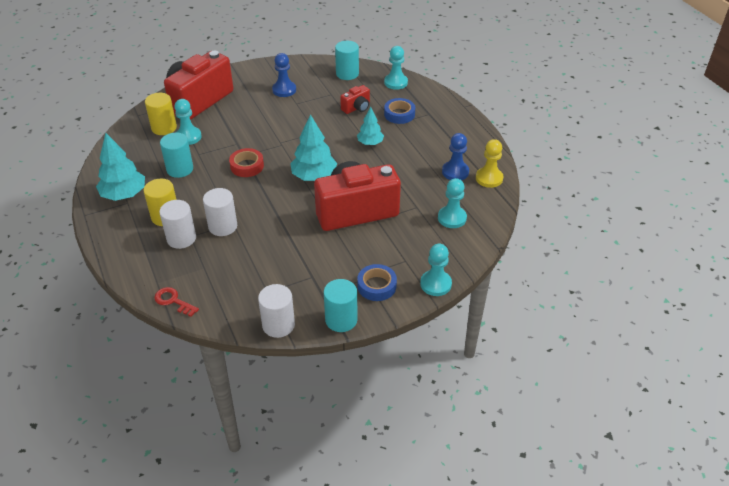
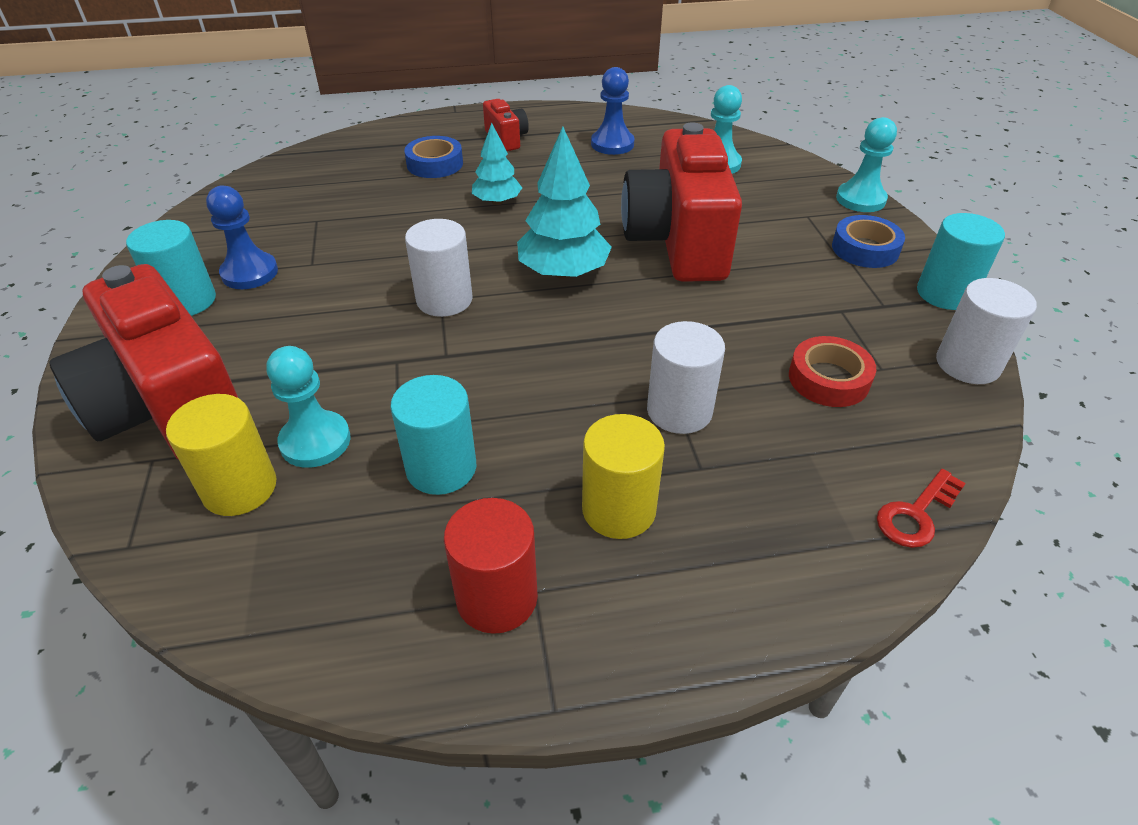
camera: 75 degrees left, 0 degrees up
turquoise tree [96,133,145,201] -> red cylinder [444,498,538,634]
white cylinder [159,200,196,249] -> white cylinder moved to [405,219,472,317]
red tape [229,148,264,177] -> red tape moved to [789,336,876,407]
turquoise cylinder [335,41,359,80] -> turquoise cylinder moved to [126,220,216,316]
red camera [340,85,370,114] -> red camera moved to [483,99,529,151]
turquoise pawn [384,46,408,90] -> none
yellow pawn [476,139,503,188] -> none

